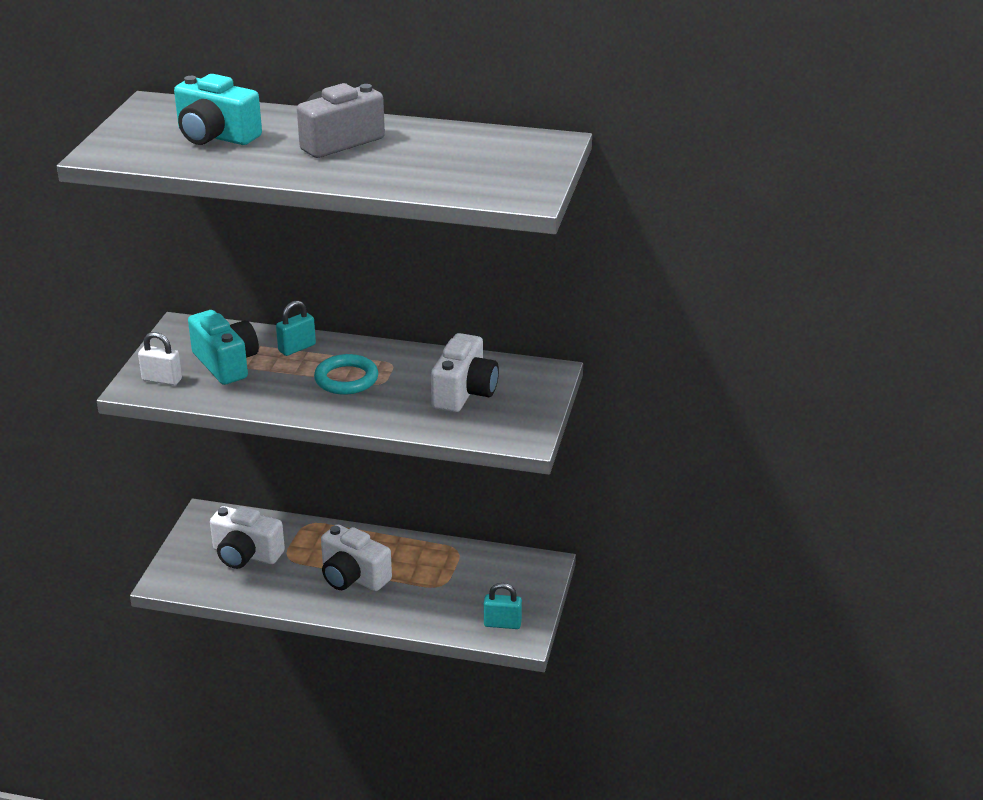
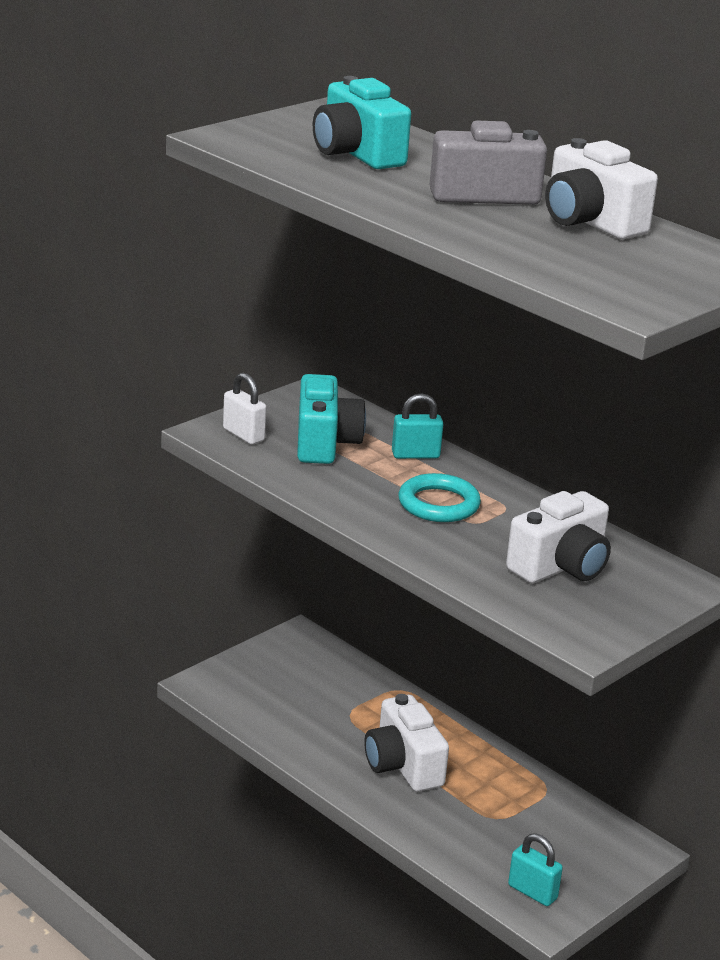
camera: 30 degrees right, 5 degrees down
white camera [210,506,285,569] -> white camera moved to [545,138,658,239]

